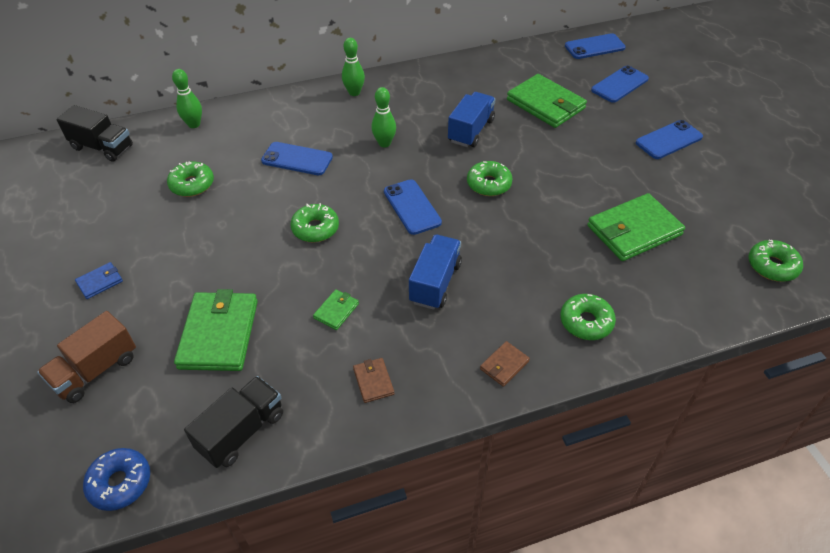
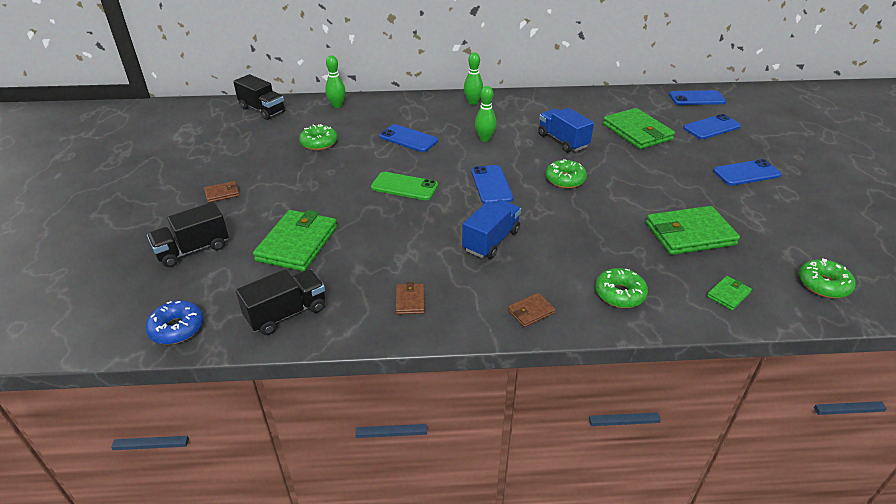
camera: 15 degrees right, 10 degrees down
brown truck [37,311,136,403] -> black truck [147,202,229,267]
blue wallet [75,262,123,299] -> brown wallet [204,181,240,203]
green donut [291,203,339,242] -> green phone [371,172,438,200]
green wallet [313,289,359,330] -> green wallet moved to [707,276,752,310]
blue truck [448,92,495,147] -> blue truck turned 75 degrees counterclockwise [538,108,594,153]

